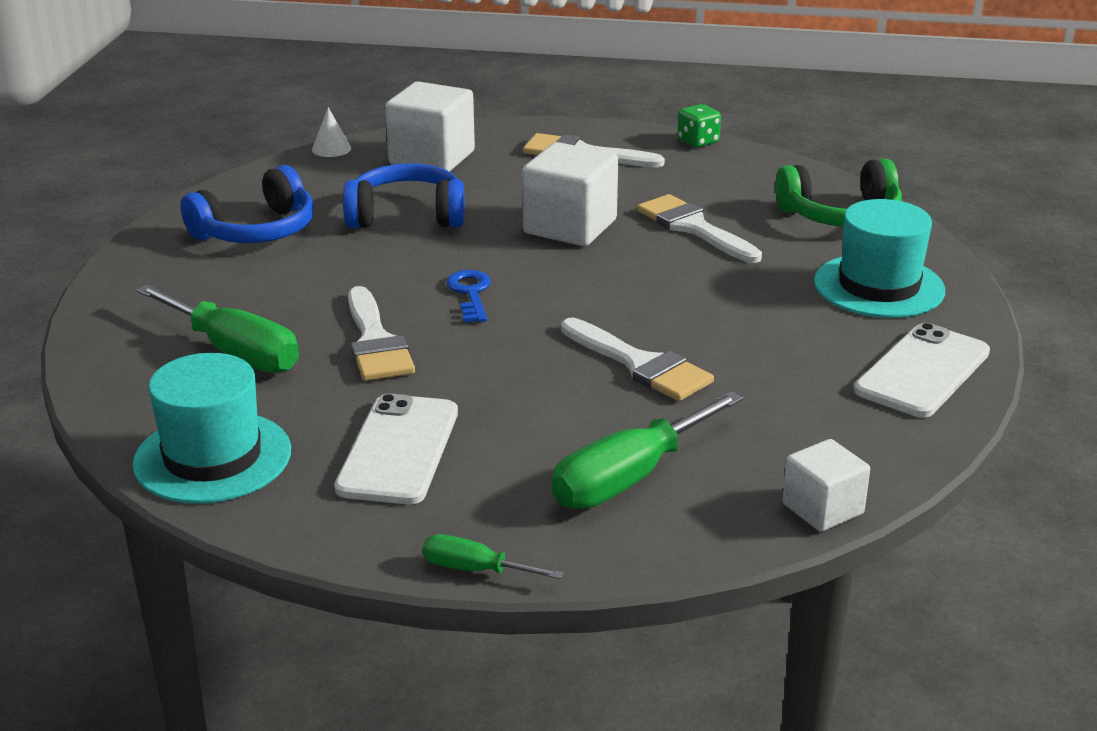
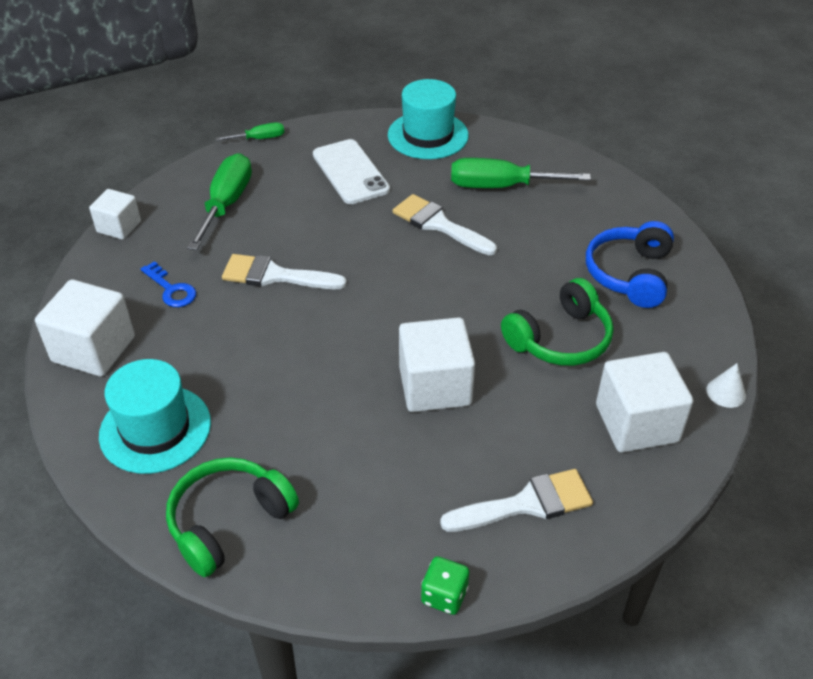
camera: 145 degrees right, 15 degrees up
blue headphones [343,163,465,228] -> green headphones [501,278,613,366]
blue key [446,270,491,322] -> blue key moved to [141,261,196,307]
white brush [637,194,762,263] -> none
white phone [854,323,990,418] -> white cube [35,279,135,377]

